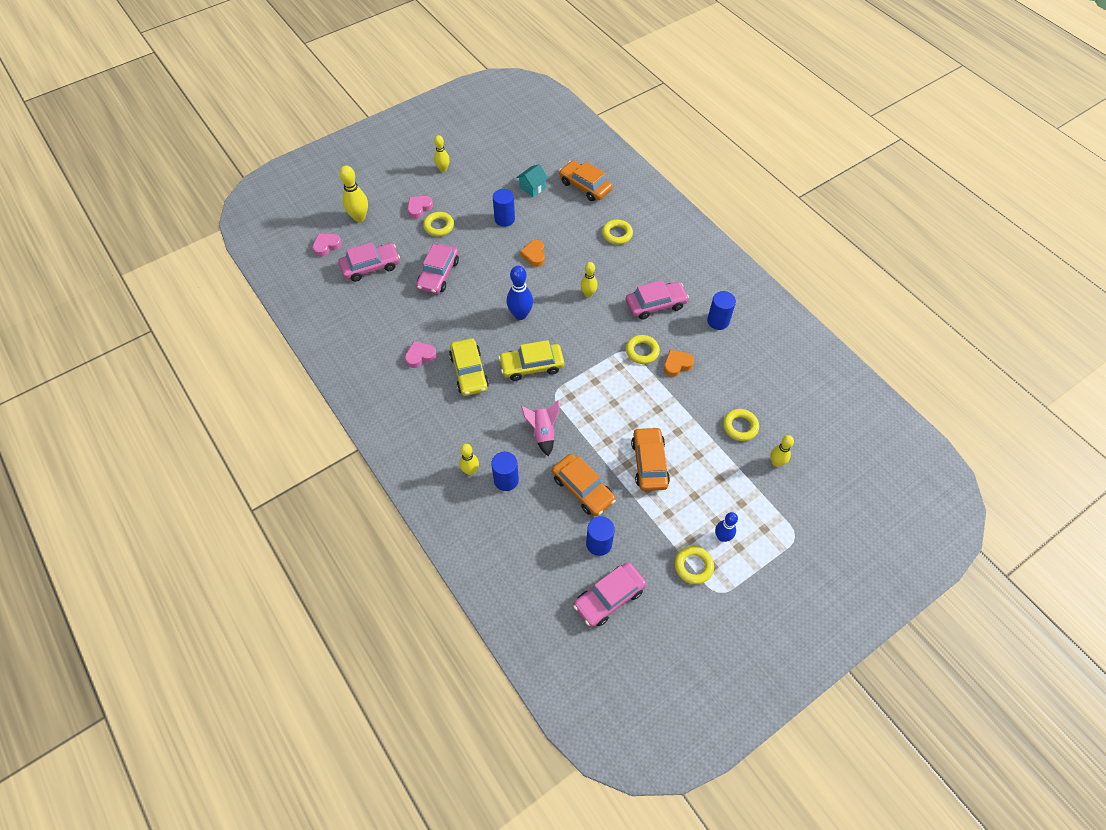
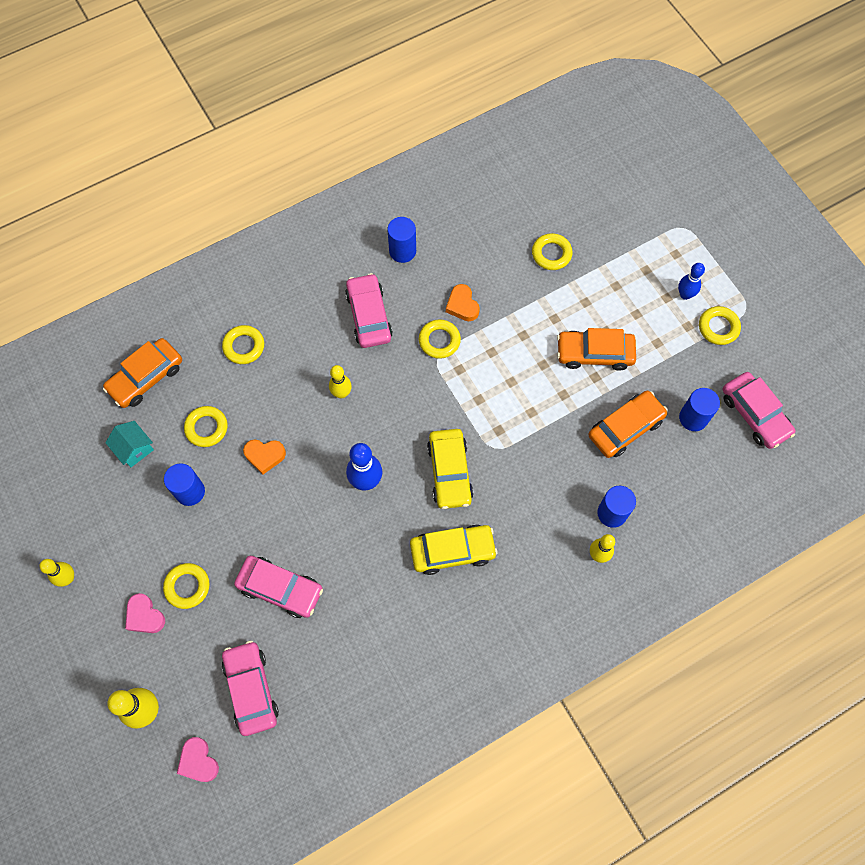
camera: 85 degrees left, 10 degrees up
pink heart [405,341,437,368] -> none
pink rocket [521,400,559,456] -> none
yellow bowling pin [770,435,794,467] -> none
none -> yellow ring [184,406,227,447]

